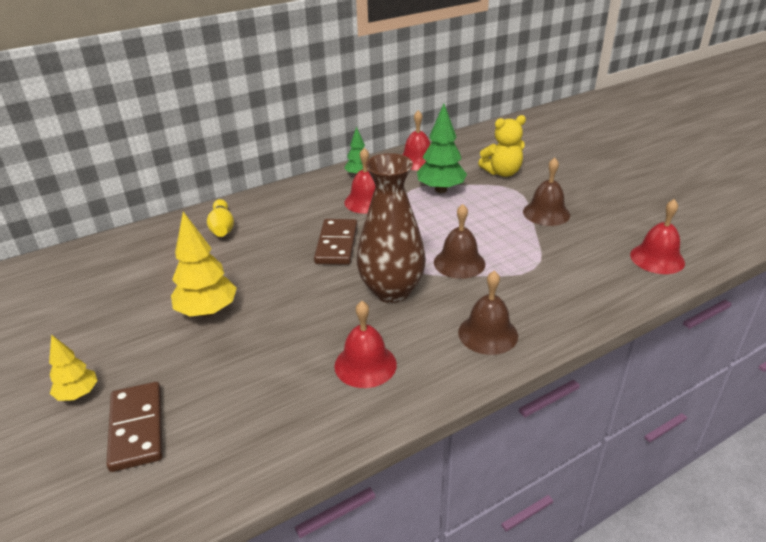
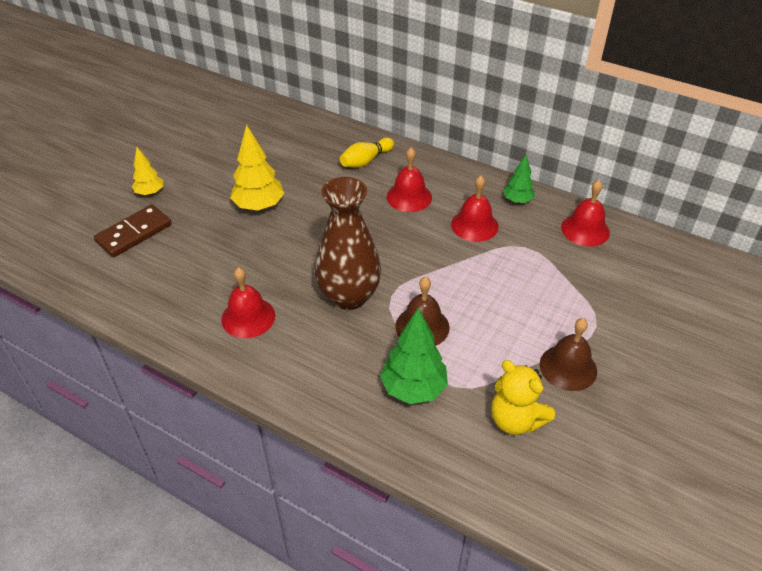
camera: 60 degrees right, 10 degrees up
brown domino [314,219,357,265] -> none
green tree [417,104,467,193] -> green tree moved to [380,308,448,404]
brown bell [458,271,518,355] -> none
yellow teddy bear [478,115,526,177] -> yellow teddy bear moved to [491,360,555,435]
red bell [630,199,685,274] -> red bell moved to [387,147,432,212]

